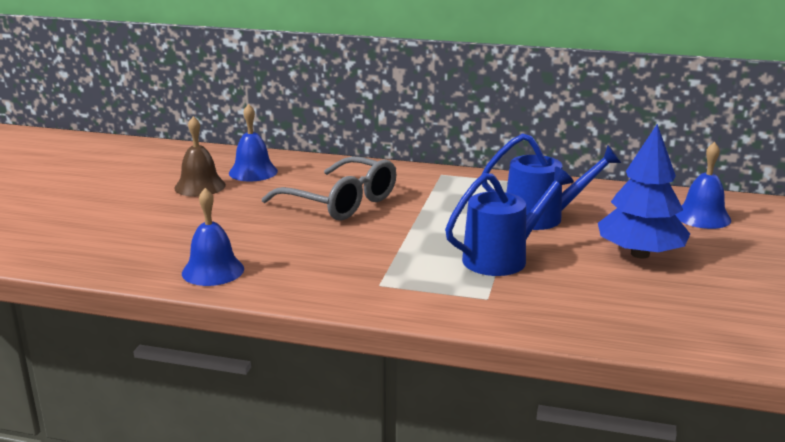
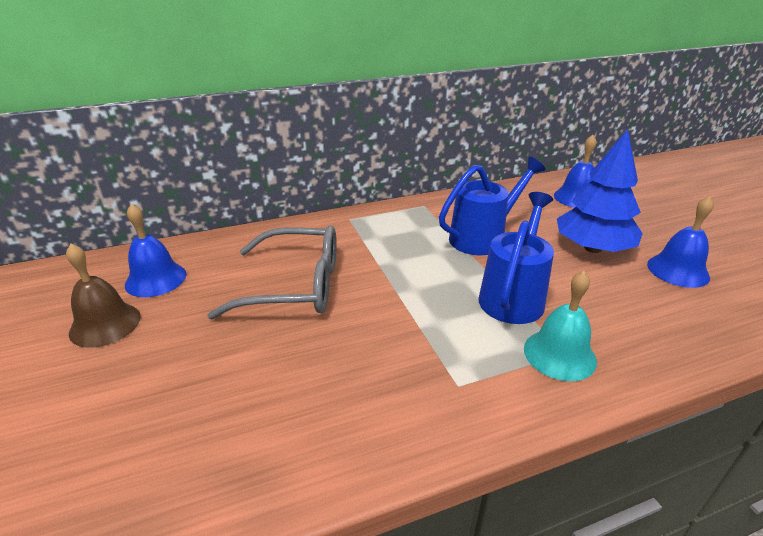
camera: 35 degrees left, 10 degrees up
blue bell [182,188,244,286] -> blue bell moved to [647,196,714,288]
none -> turquoise bell [524,271,597,381]

